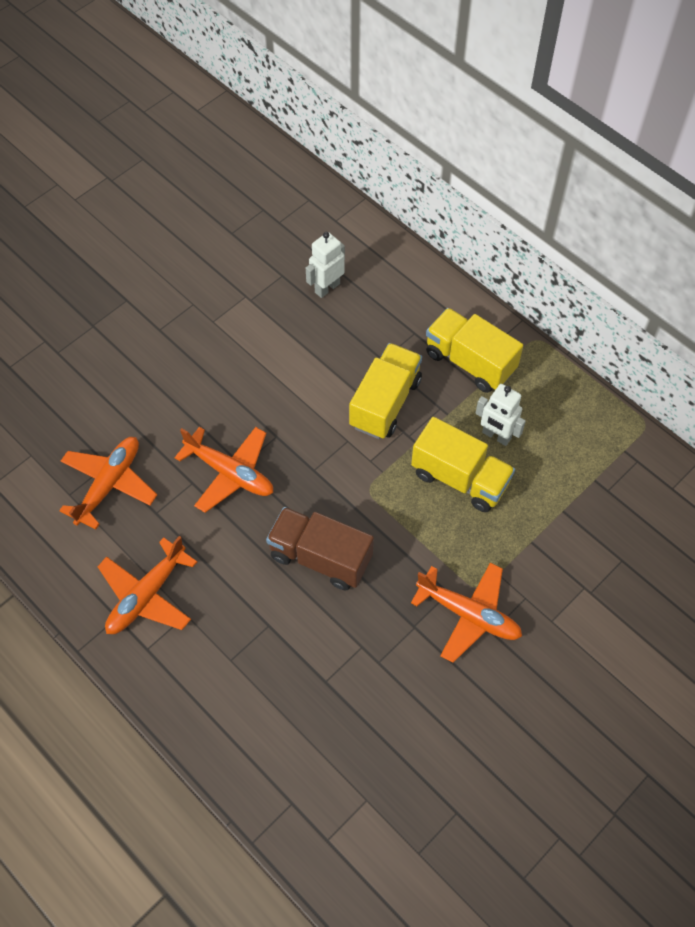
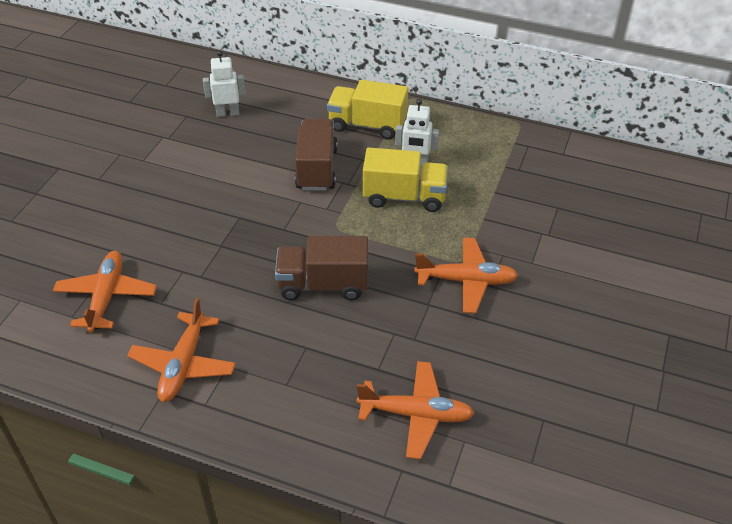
camera: 25 degrees left, 15 degrees down
orange plane [174,427,273,513] -> orange plane moved to [357,361,475,459]
white robot [306,232,345,298] -> white robot turned 60 degrees clockwise [203,51,246,117]
yellow truck [349,343,422,439] -> brown truck [295,119,338,191]

